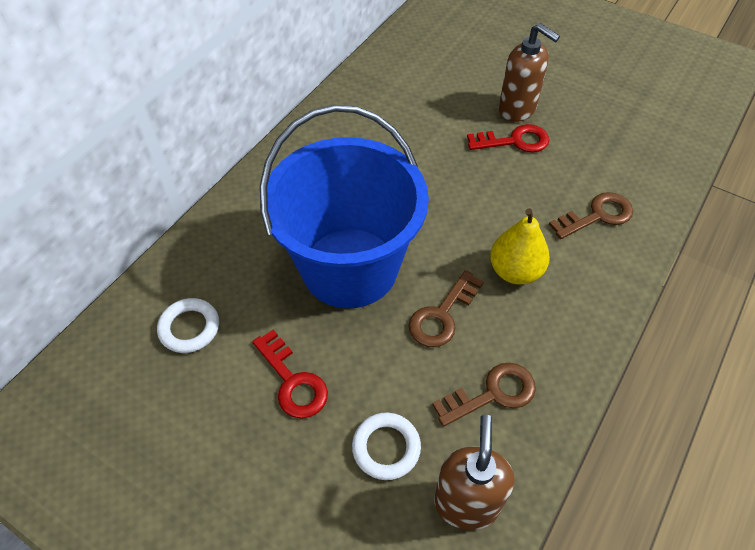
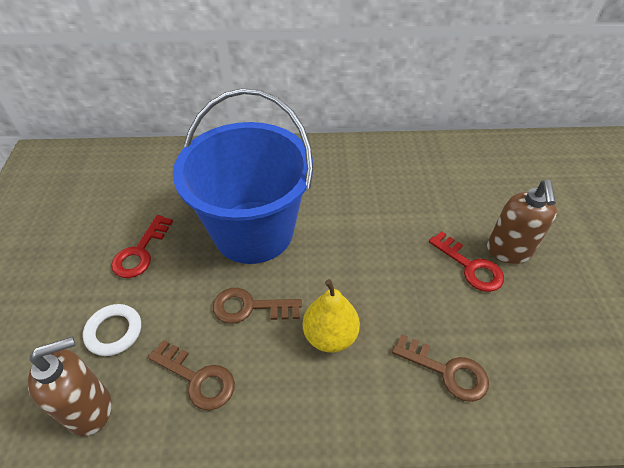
camera: 55 degrees right, 5 degrees down
white ring [157,298,219,353] -> none

